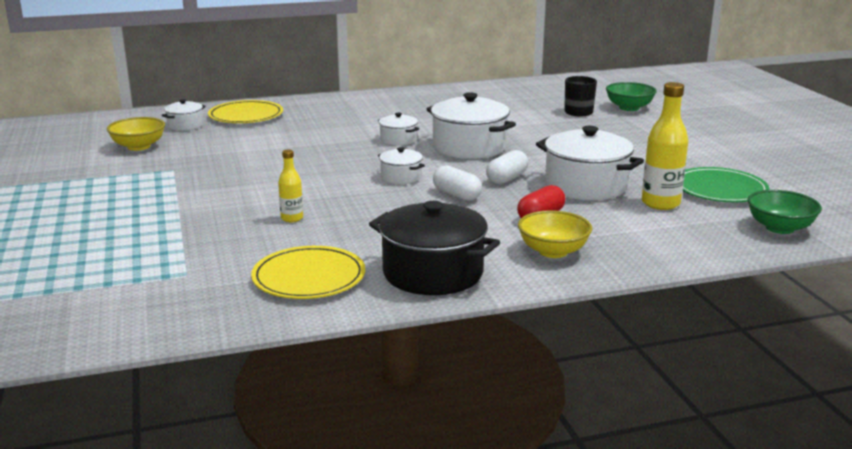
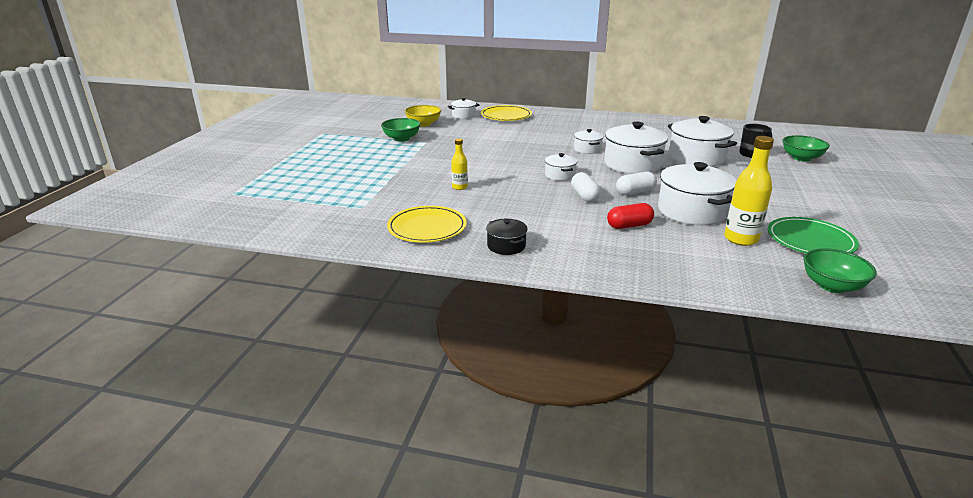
camera: 30 degrees right, 5 degrees up
black pot [369,201,500,295] -> black pot [486,219,528,255], size x0.51
yellow bowl [518,210,592,258] -> none
none -> green bowl [381,118,421,142]
none -> white pot [668,116,737,167]

